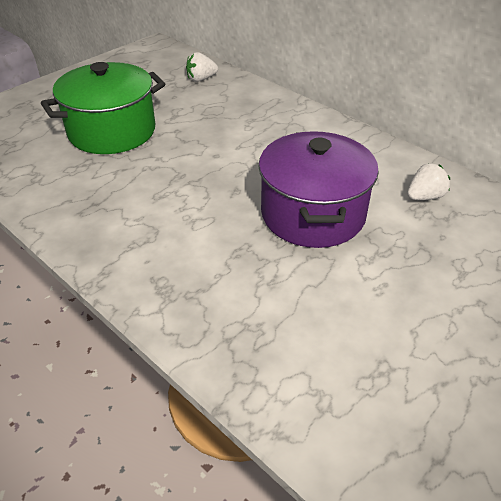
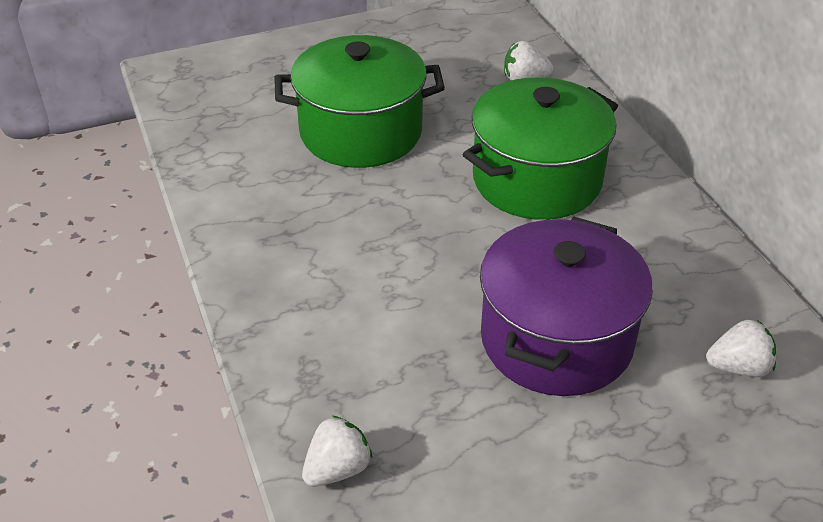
camera: 25 degrees right, 0 degrees up
none -> white strawberry [302,416,373,487]
none -> green pot [463,77,618,220]

